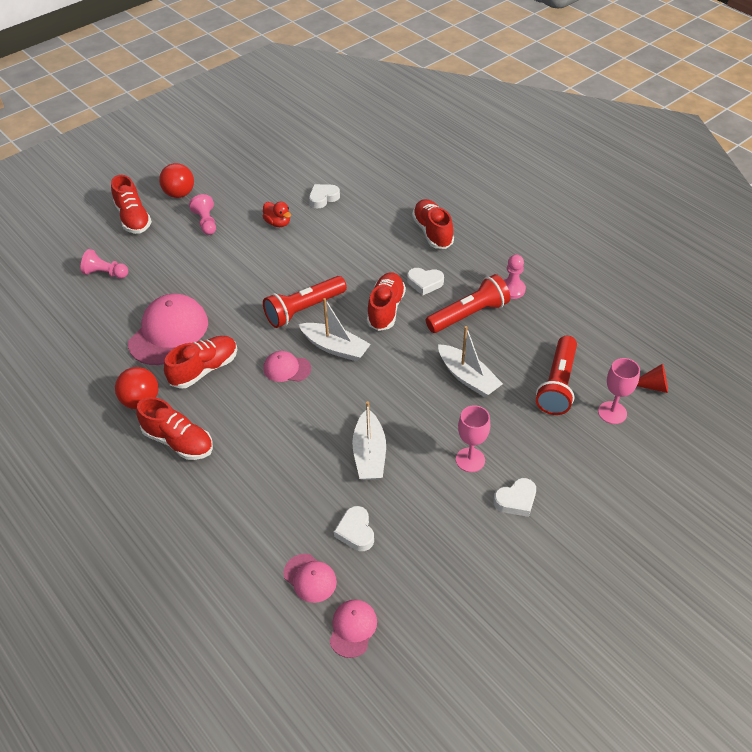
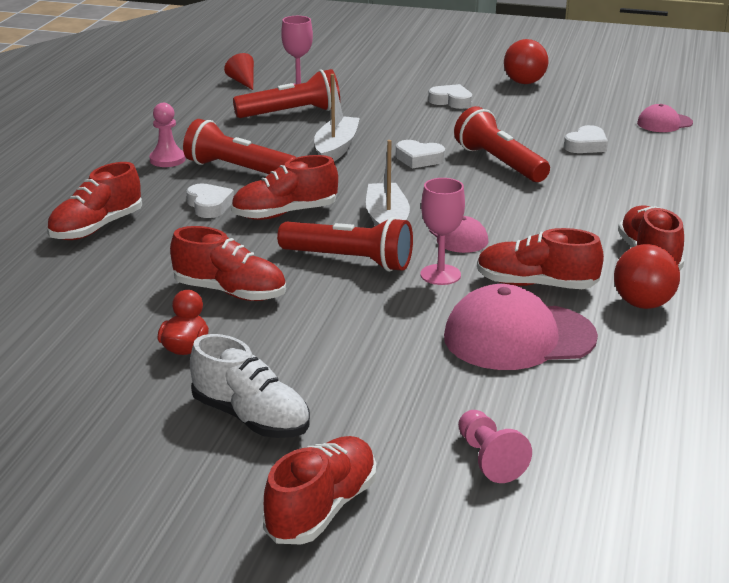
camera: 125 degrees left, 20 degrees down
red ball [159,163,194,198] -> red ball moved to [504,39,548,84]
pink pawn [189,194,216,235] -> white shoe [190,334,310,438]
pink cap [283,554,337,603] -> none
white heart [309,184,340,208] -> white heart moved to [396,140,445,168]
white boat [352,401,386,480] -> red flashlight [454,106,550,182]
pink goblet [456,405,490,472] -> pink goblet moved to [420,178,465,285]
none -> red shoe [170,226,286,301]

